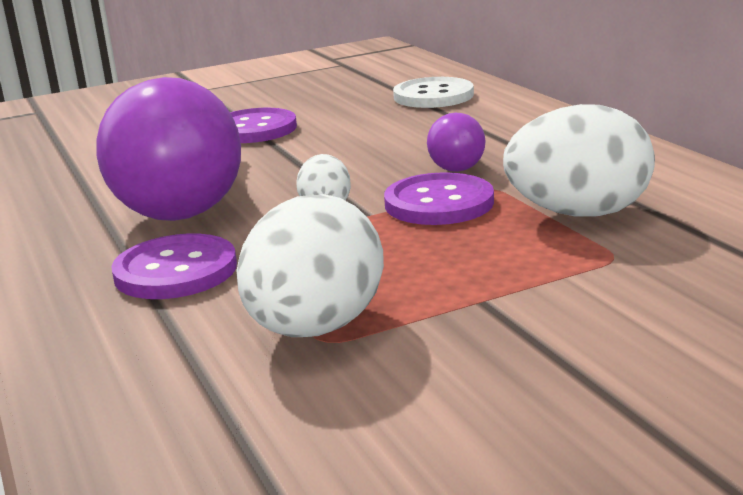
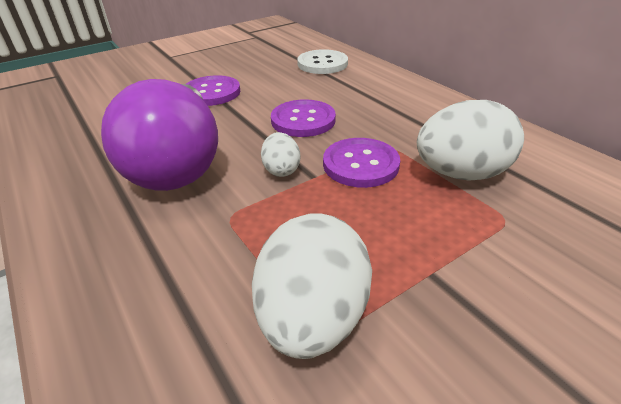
camera: 10 degrees left, 15 degrees up
purple button [111,234,237,299] -> purple button moved to [271,99,336,137]
purple light bulb [427,113,485,172] -> none

